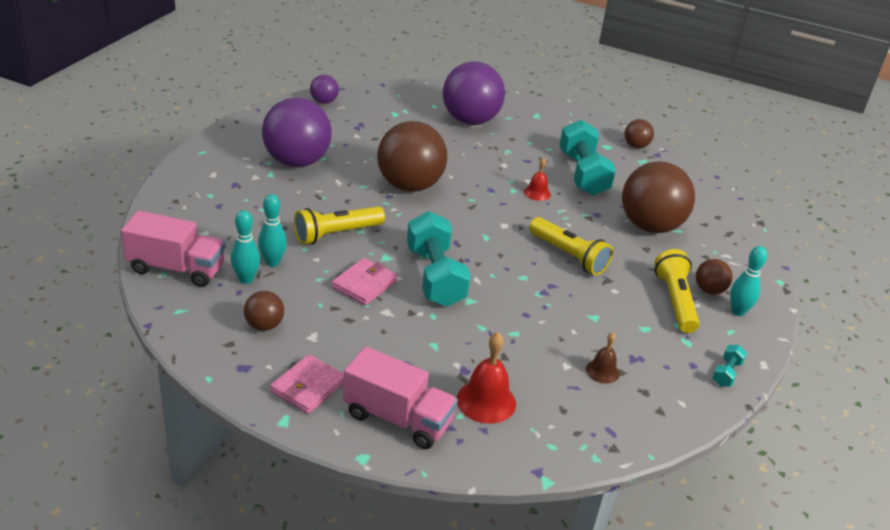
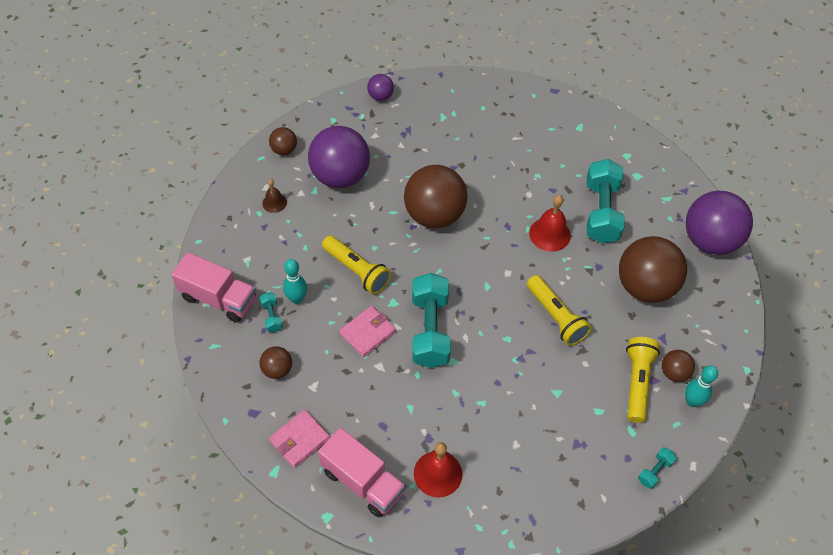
camera: 15 degrees right, 20 degrees up
turquoise bowling pin [231,210,260,284] -> turquoise dumbbell [260,292,283,332]
yellow flashlight [294,206,385,245] -> yellow flashlight turned 120 degrees counterclockwise [322,236,391,294]
purple ball [443,61,505,125] -> purple ball moved to [686,191,753,255]
red bell [524,158,551,201] -> red bell [529,195,571,252], size x1.67
brown bell [586,332,620,384] -> brown bell moved to [262,179,287,213]
brown ball [625,119,654,148] -> brown ball moved to [269,127,297,155]

